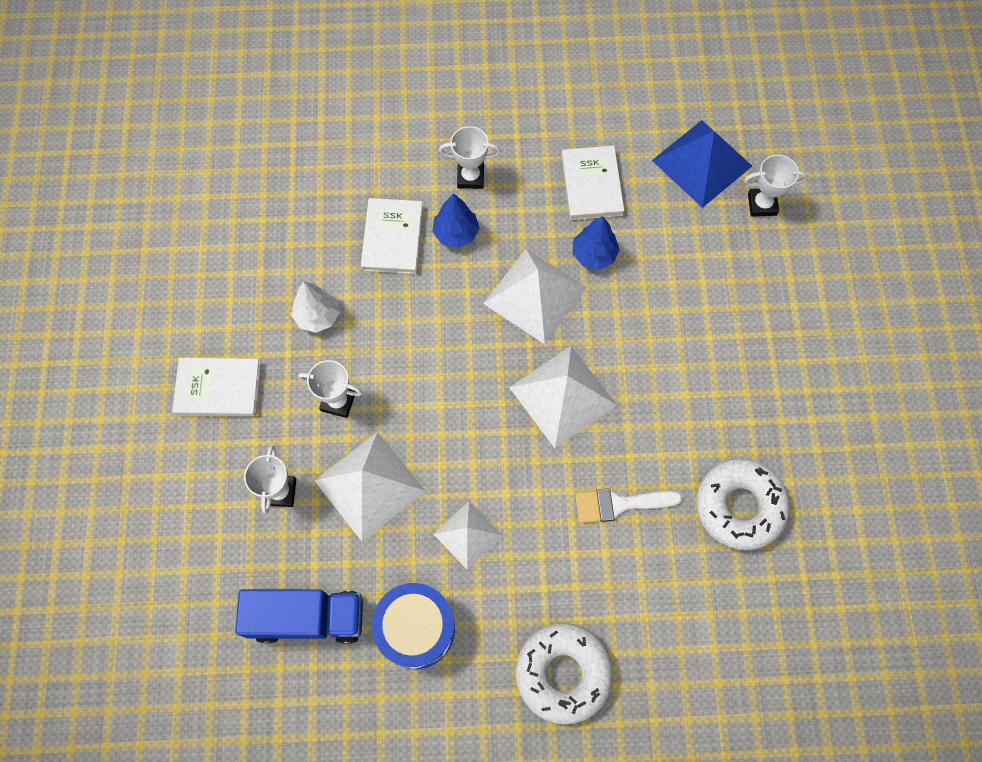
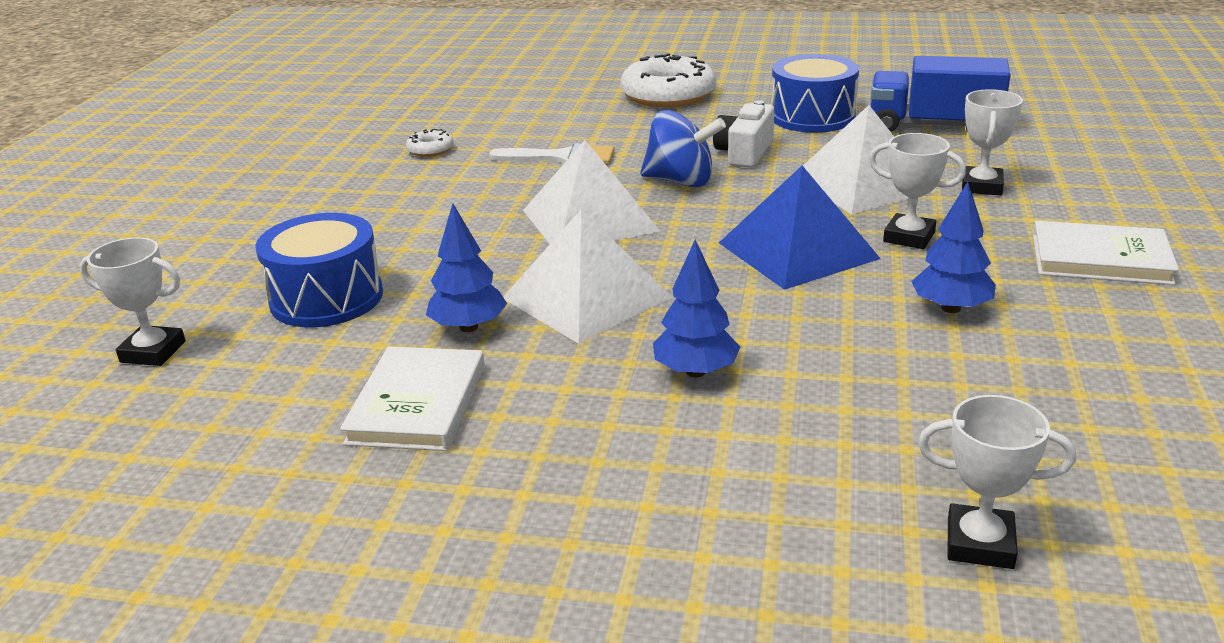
camera: 165 degrees left, 40 degrees down
white tree [291,281,340,333] -> blue tree [911,182,996,313]
white book [361,198,423,274] -> none
white pyramid [434,501,503,570] -> white camera [713,100,774,168]
white trophy [439,126,501,189] -> white trophy moved to [918,395,1076,569]
blue pyramid [652,120,752,208] -> blue pyramid moved to [719,166,881,290]
white donut [696,459,790,550] -> white donut [406,129,454,157], size x0.45
none -> blue drum [255,213,383,327]
none -> blue spinning top [640,110,726,188]

